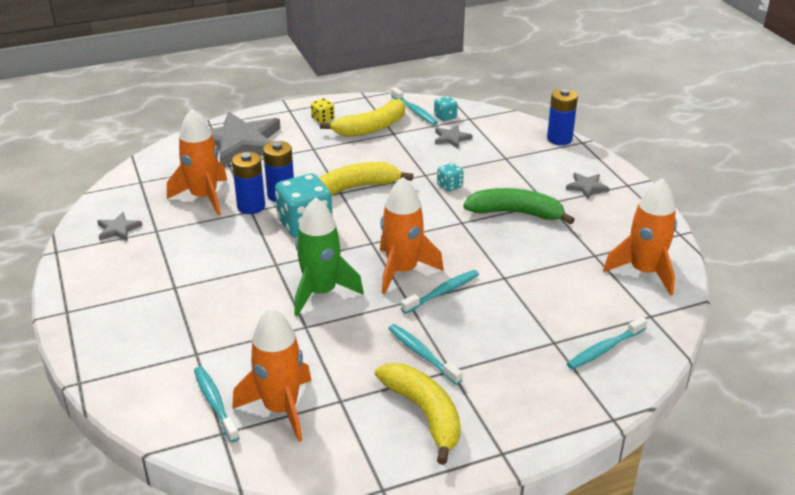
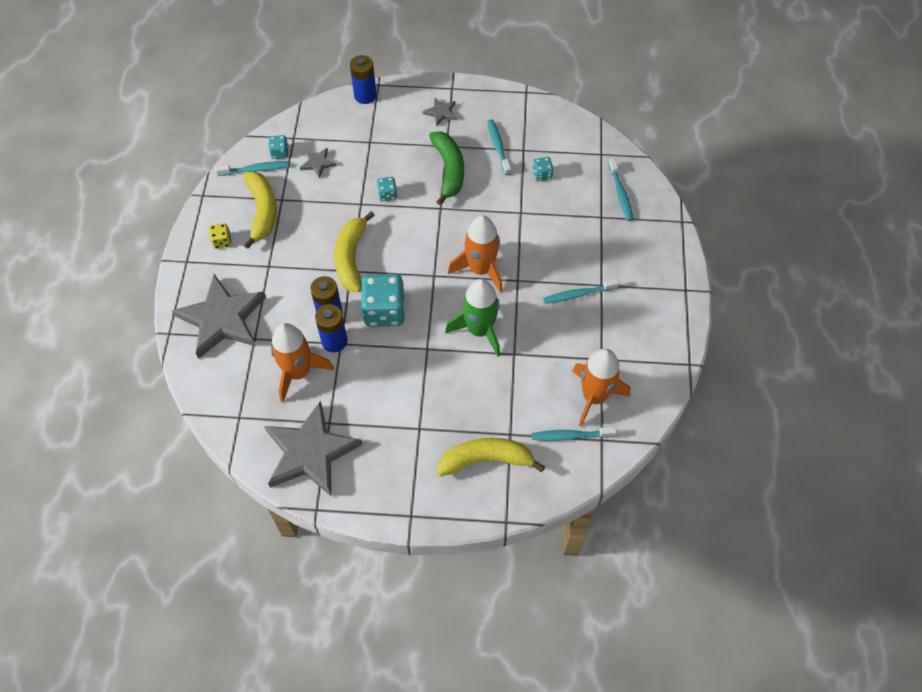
camera: 65 degrees left, 25 degrees up
grey star [97,212,142,241] -> grey star [264,401,362,496], size x2.33
yellow banana [375,363,461,465] -> yellow banana moved to [437,438,545,477]
turquoise toothbrush [401,270,479,314] -> turquoise toothbrush moved to [487,119,511,175]
green banana [463,188,575,225] -> green banana turned 135 degrees clockwise [429,131,464,206]
orange rocket [603,178,677,296] -> none
none -> turquoise dice [532,157,553,182]

